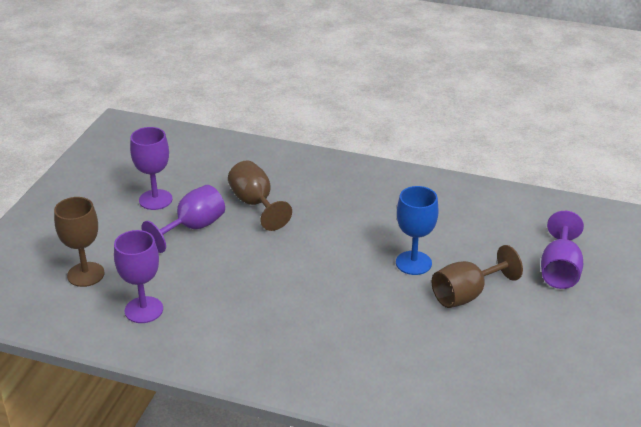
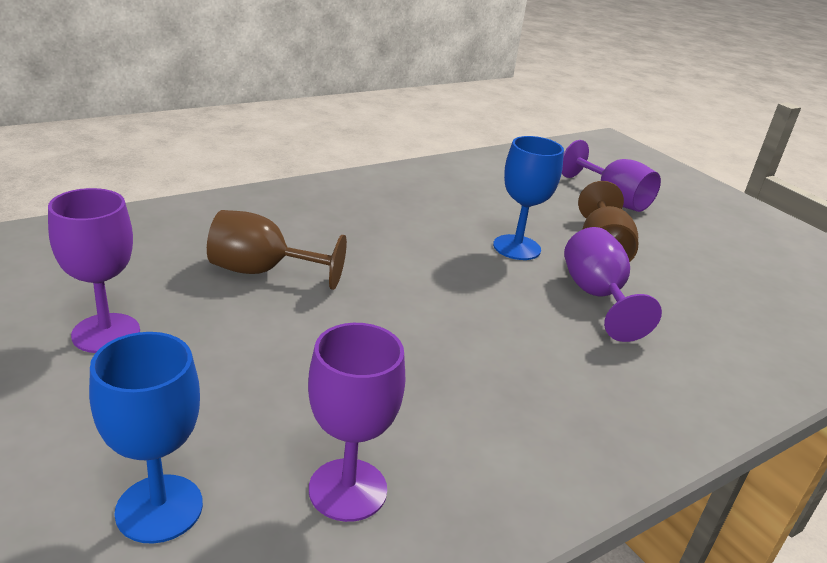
camera: 55 degrees left, 5 degrees down
brown goblet [54,197,105,287] -> blue goblet [89,332,203,544]
purple goblet [142,185,225,253] -> purple goblet moved to [564,227,662,342]

